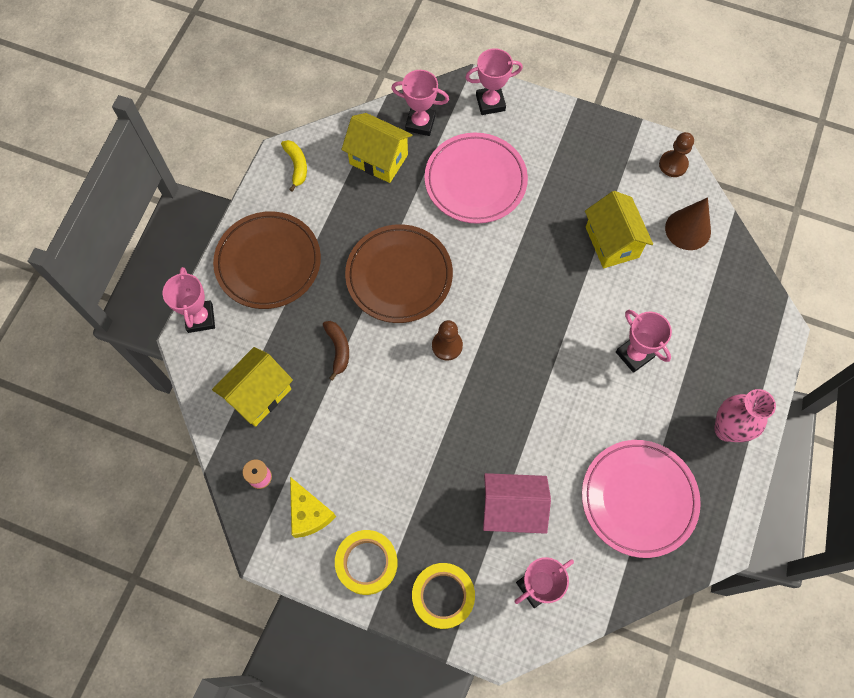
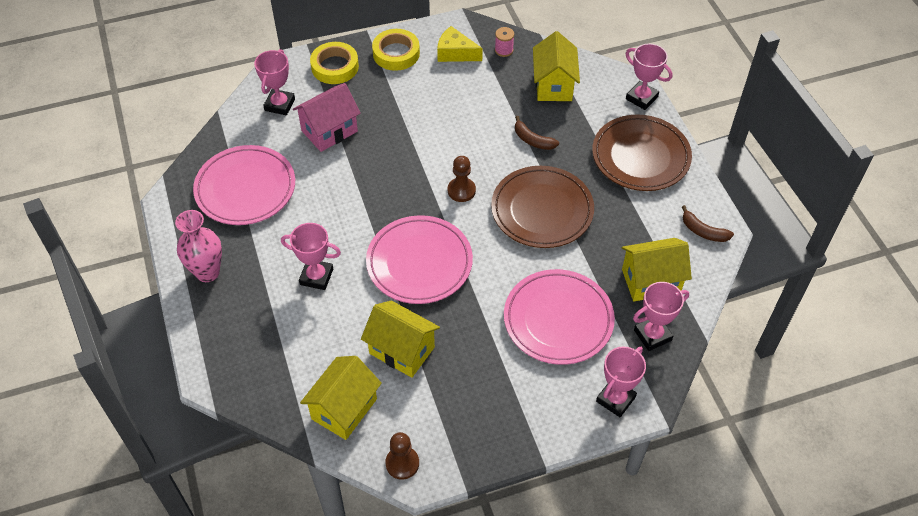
camera: 140 degrees right, 15 degrees down
yellow banana [281,140,307,191] -> brown banana [682,205,734,242]
brown cone [665,197,711,250] -> yellow house [300,356,382,440]
none -> pink plate [366,215,473,304]

